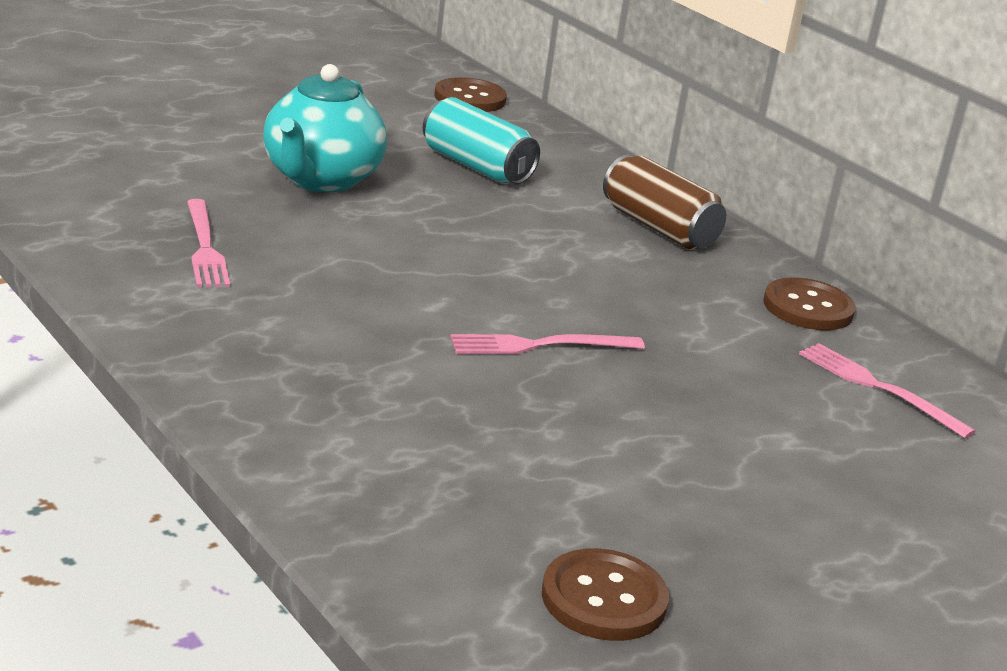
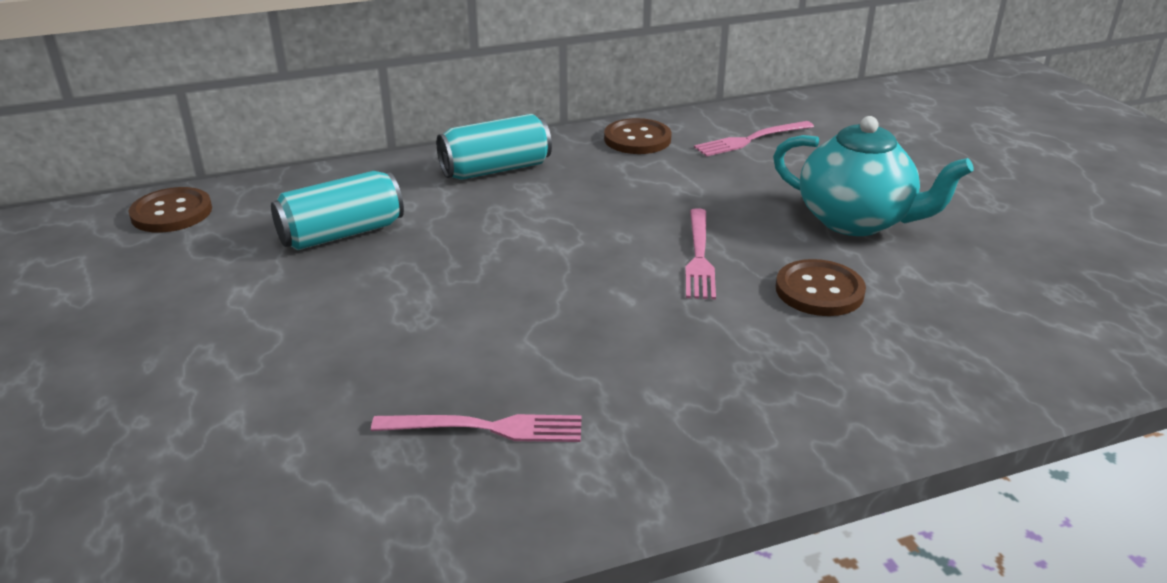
camera: 70 degrees left, 5 degrees up
turquoise teapot [263,64,387,192] -> turquoise teapot moved to [773,116,974,236]
brown button [542,548,669,641] -> brown button moved to [776,259,866,316]
brown can [603,155,726,250] -> turquoise can [437,114,552,180]

